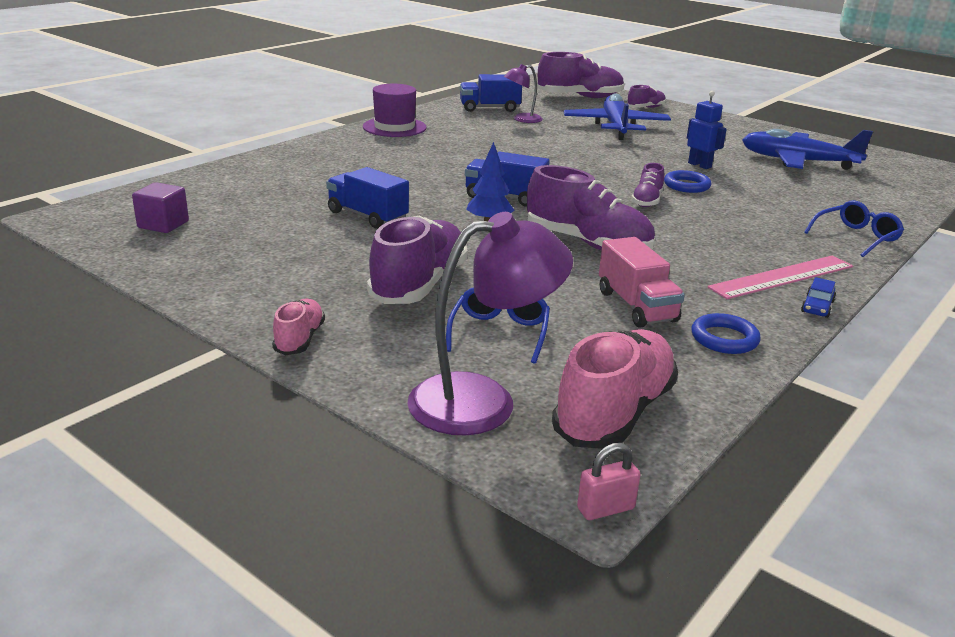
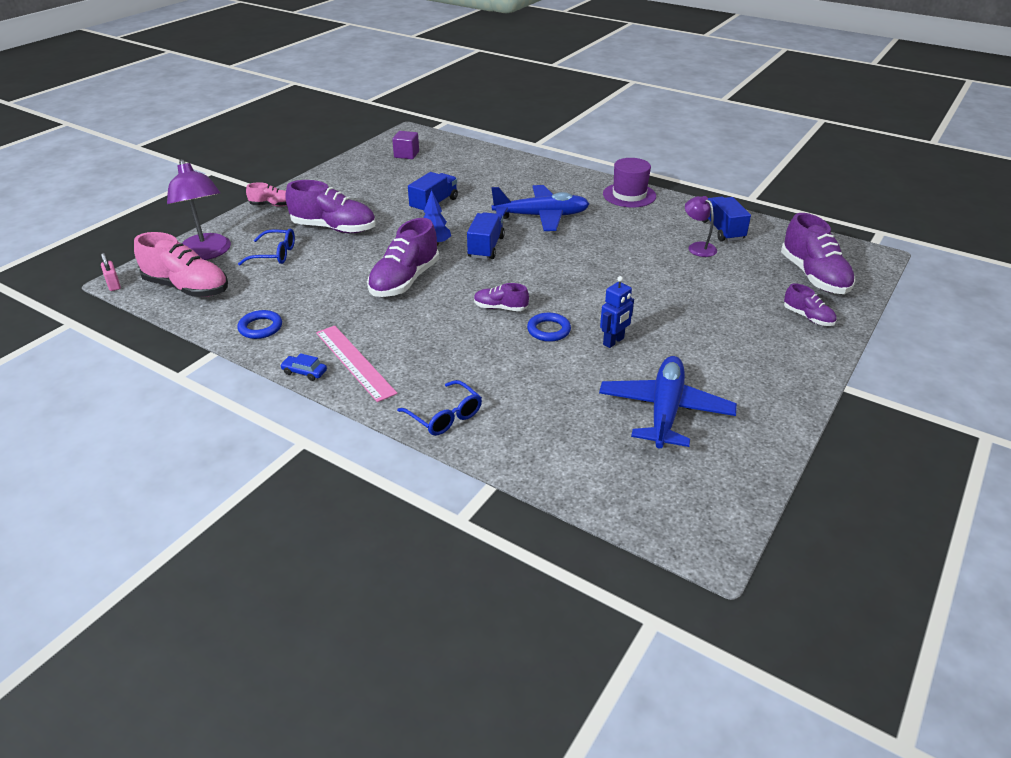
camera: 85 degrees right, 10 degrees up
blue plane [564,93,671,140] -> blue plane moved to [491,185,589,231]
pink truck [599,237,685,328] -> none

